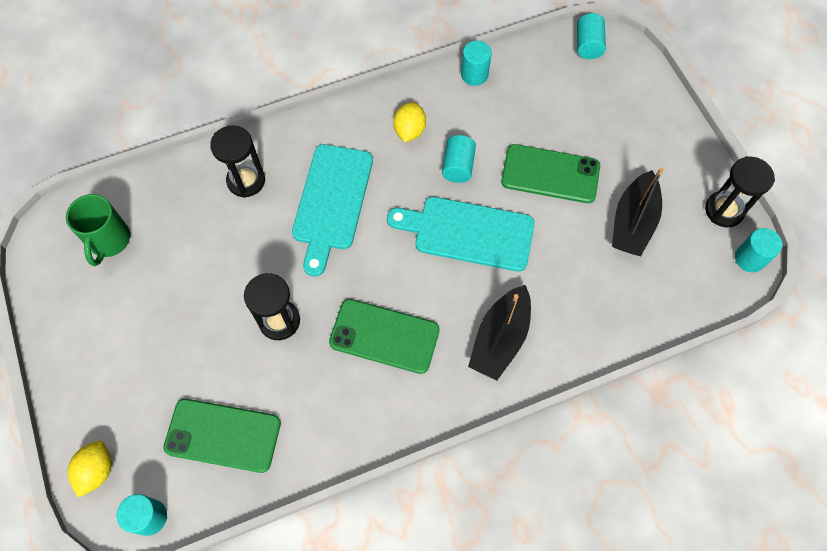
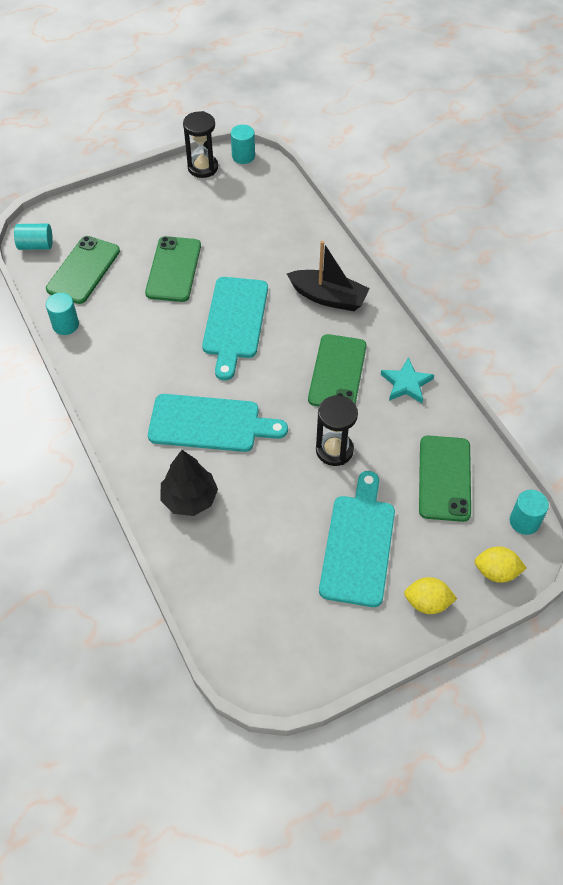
camera: 95 degrees left, 10 degrees down
green mug [66,194,130,266] -> none
black hourglass [210,125,265,198] -> black tree [160,450,218,516]
yellow lemon [393,102,426,142] -> yellow lemon moved to [404,577,457,614]
turquoise cylinder [442,135,476,183] -> none
black boat [612,168,664,256] -> none
none -> green phone [46,236,120,304]
none -> turquoise cutting board [319,471,395,607]
none -> turquoise star [381,357,434,403]

